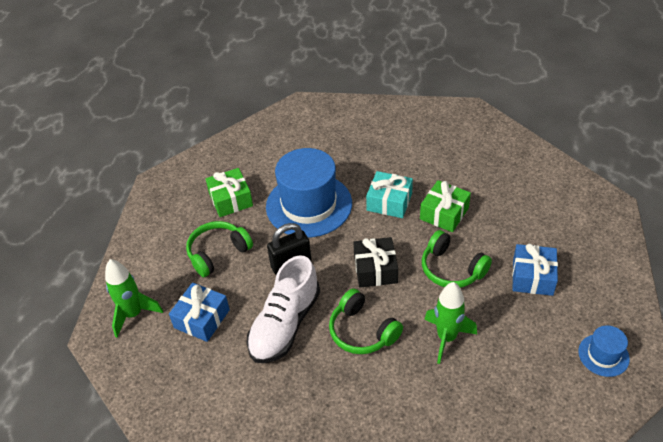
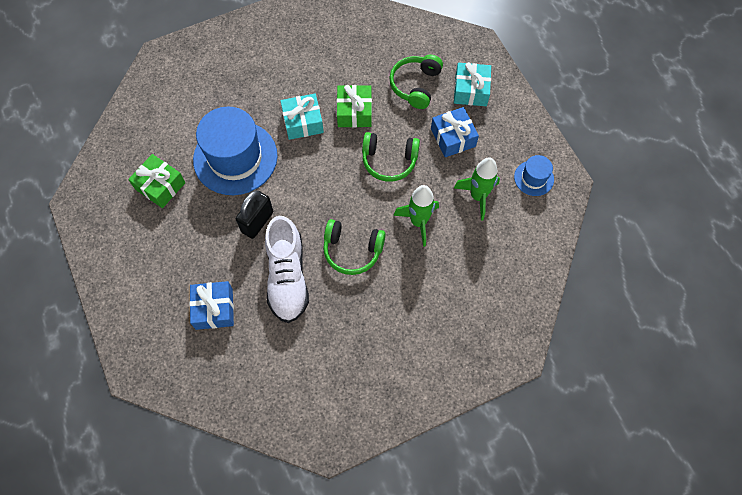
camera: 35 degrees left, 20 degrees up
green rocket [105,259,163,337] -> green rocket moved to [454,157,500,221]
green headphones [186,221,253,277] -> green headphones moved to [389,55,443,109]
black gift [353,237,398,288] -> none
none -> turquoise gift [454,62,491,106]

